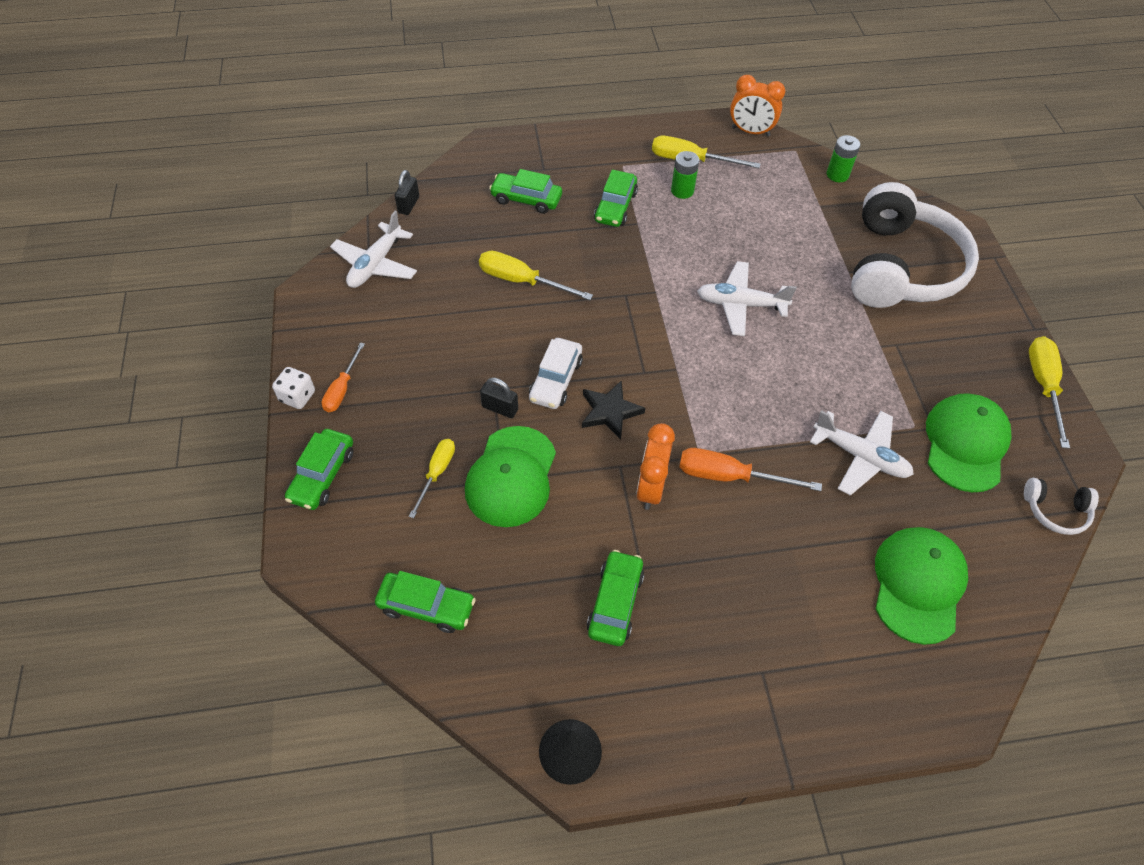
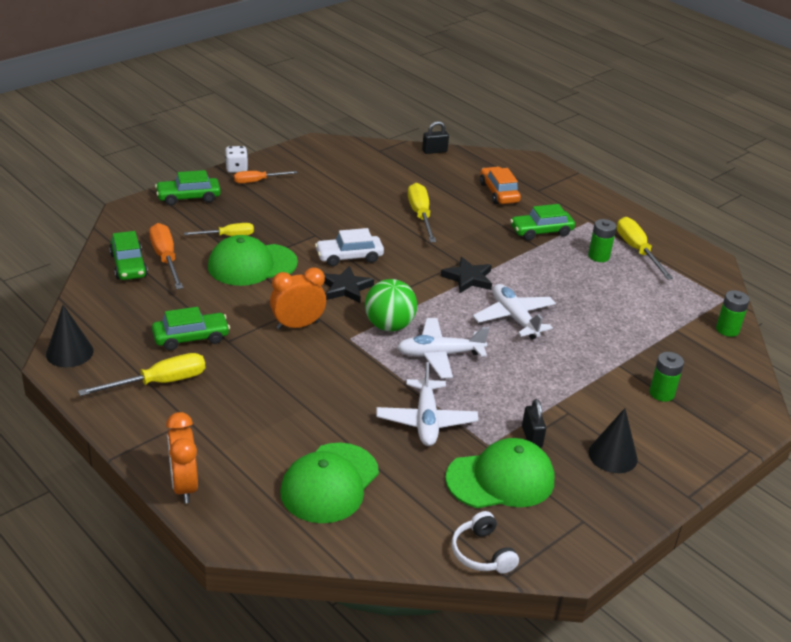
camera: 55 degrees right, 20 degrees down
white plane [330,211,417,288] -> white plane moved to [397,318,489,378]
black padlock [480,378,518,418] -> black padlock moved to [522,399,546,448]
green car [489,169,562,214] -> orange car [480,167,521,204]
orange screwdriver [679,448,822,491] -> orange screwdriver moved to [149,223,183,289]
orange clock [730,75,785,136] -> orange clock moved to [166,412,198,503]
white headphones [851,182,979,308] -> green battery [649,352,684,402]
green cap [875,527,968,645] -> green cap turned 135 degrees clockwise [280,443,379,523]
yellow screwdriver [1029,336,1070,449] -> yellow screwdriver moved to [78,353,205,396]
none -> green ball [365,279,417,331]
none -> black star [441,257,492,293]
none -> black cone [588,408,638,473]

